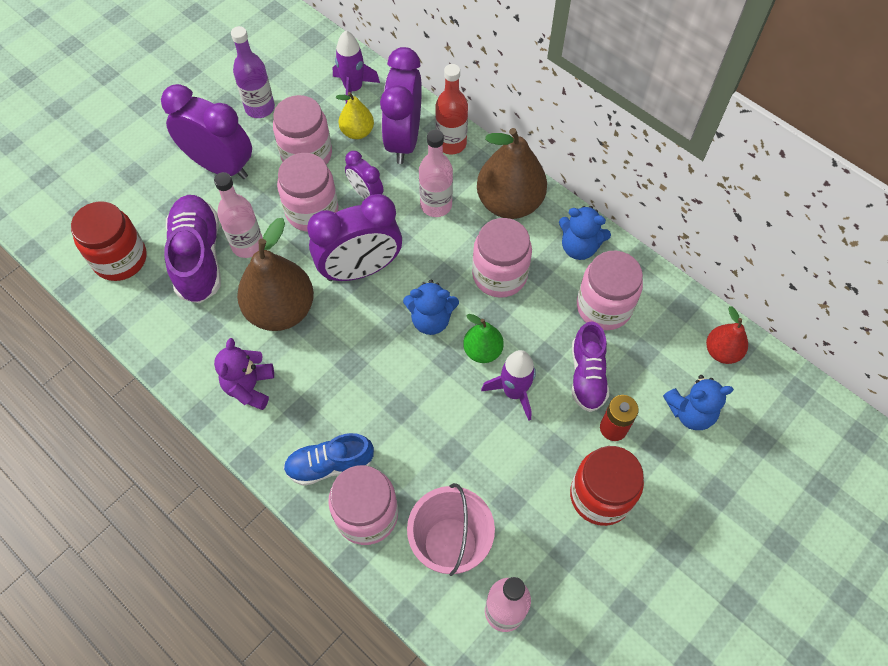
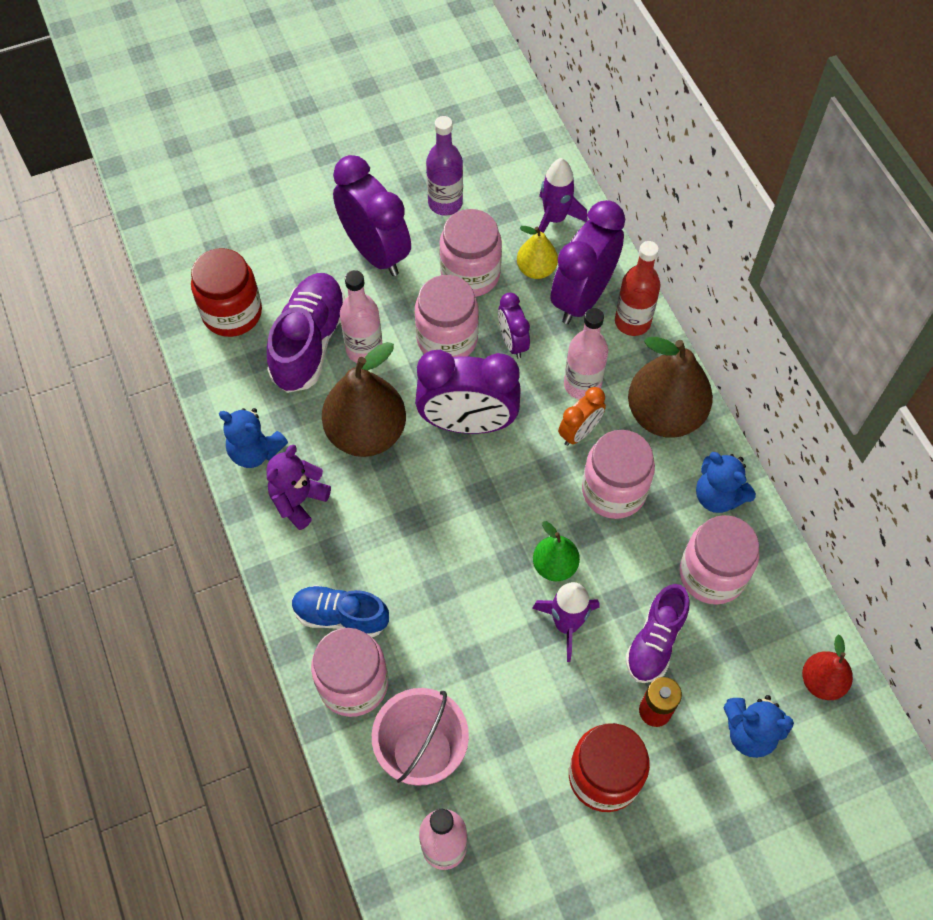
camera: 25 degrees right, 0 degrees up
blue teddy bear [403,280,459,335] -> blue teddy bear moved to [219,408,288,468]
none -> orange clock [558,387,606,446]

